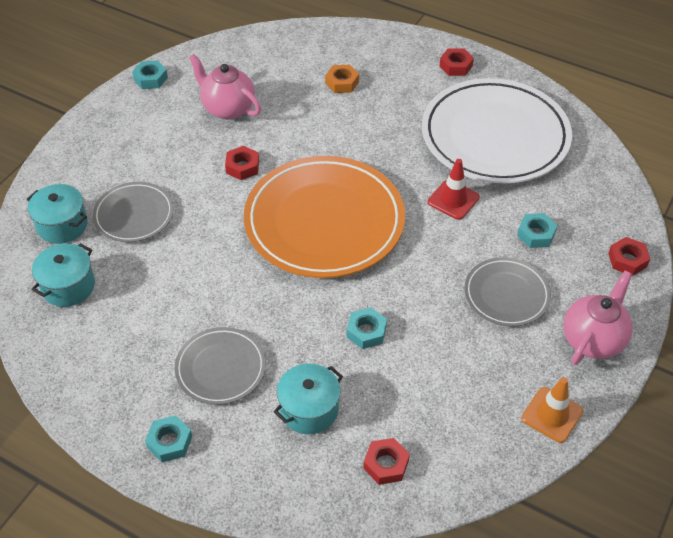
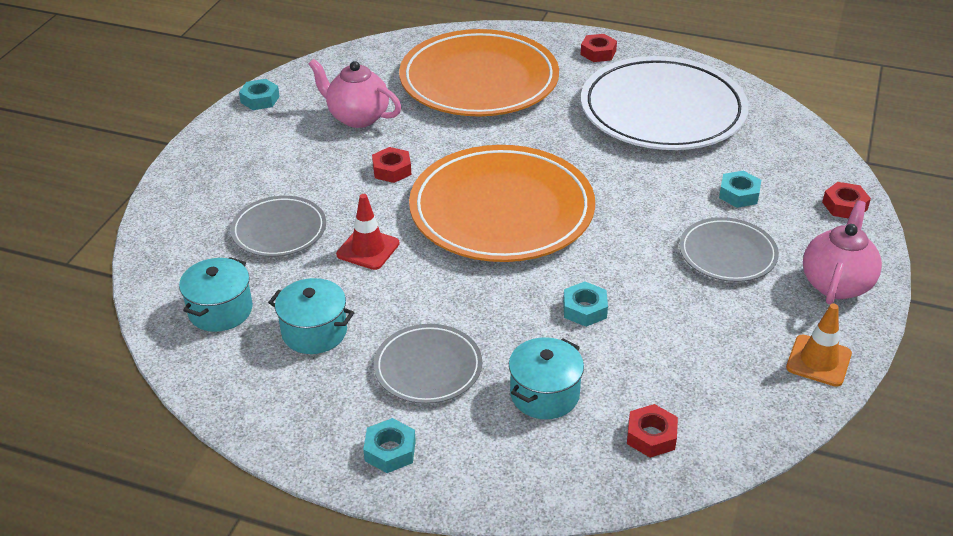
camera: 10 degrees left, 10 degrees down
turquoise pot [27,184,88,244] -> turquoise pot moved to [268,278,355,354]
orange nut [325,64,359,93] -> orange plate [399,29,559,116]
red traffic cone [428,159,480,220] -> red traffic cone moved to [336,194,399,270]

